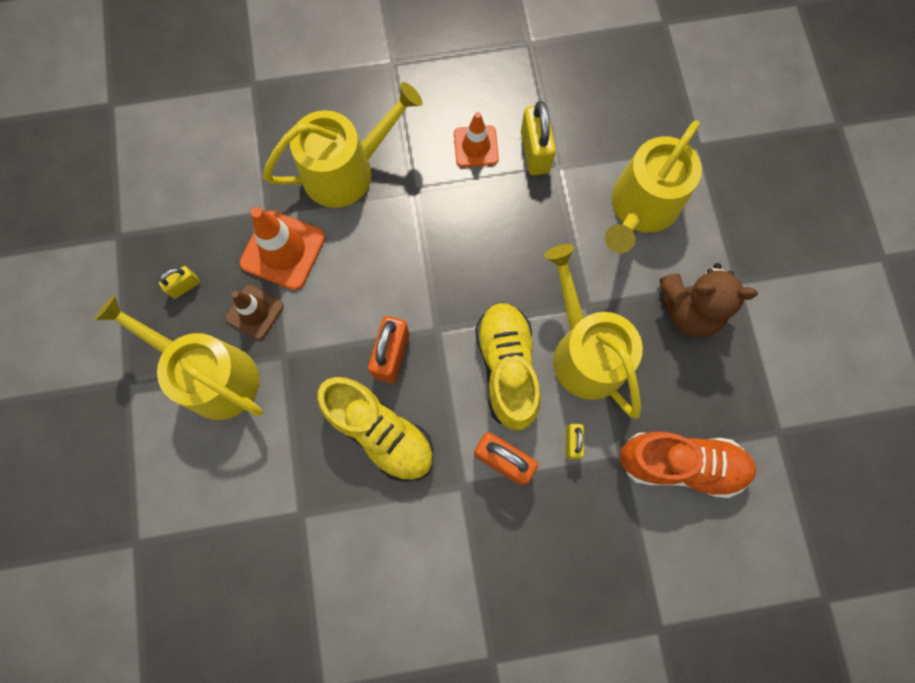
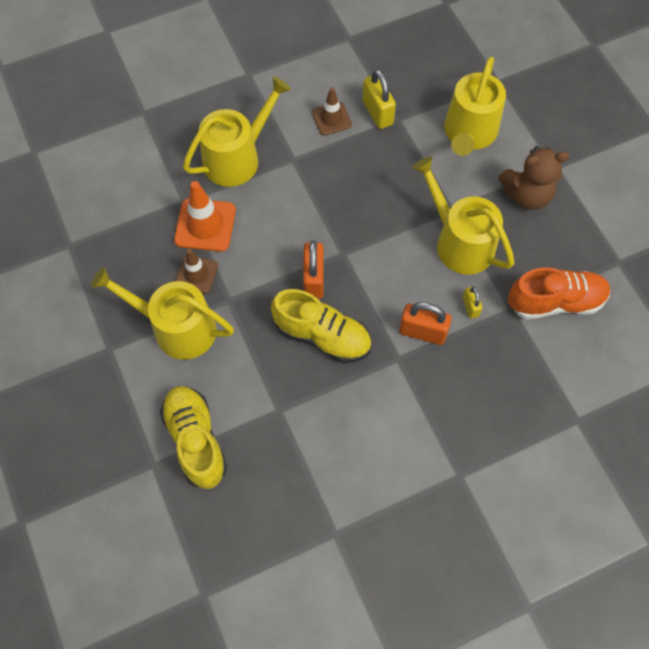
camera: 15 degrees left, 10 degrees down
yellow padlock [159,266,200,299] -> none
orange traffic cone [454,112,499,167] -> brown traffic cone [312,87,352,136]
yellow shoe [475,302,541,431] -> yellow shoe moved to [160,386,227,489]

